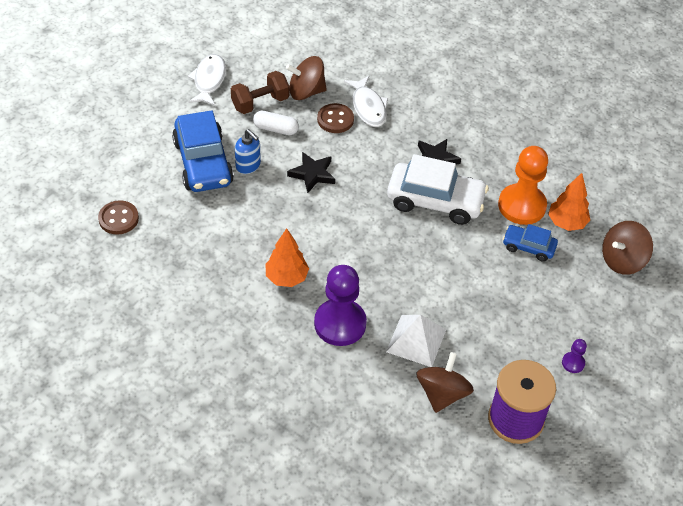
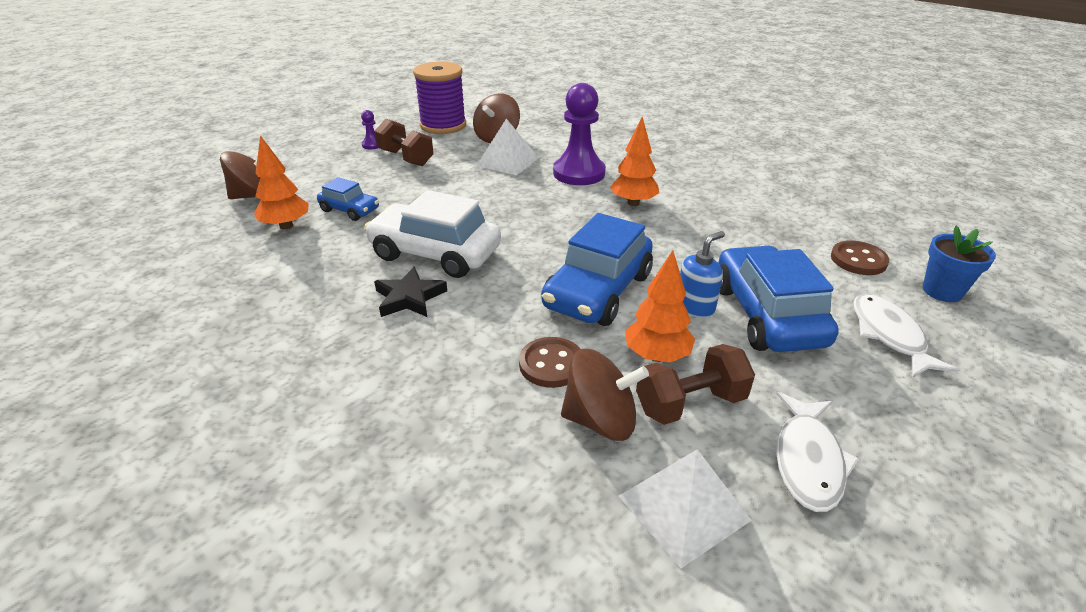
camera: 170 degrees left, 15 degrees down
blue soap dispenser [235,129,261,174] -> blue soap dispenser turned 90 degrees clockwise [680,231,725,318]
white capsule [253,111,299,135] -> orange tree [625,250,695,362]
black star [287,152,335,193] -> blue car [541,213,653,326]
white fish [344,76,388,127] -> white fish moved to [853,294,958,378]
orange pawn [498,146,548,225] -> none
none -> brown dumbbell [375,119,434,166]
none -> white pyramid [619,449,752,568]
none -> blue flower pot [923,226,996,302]

